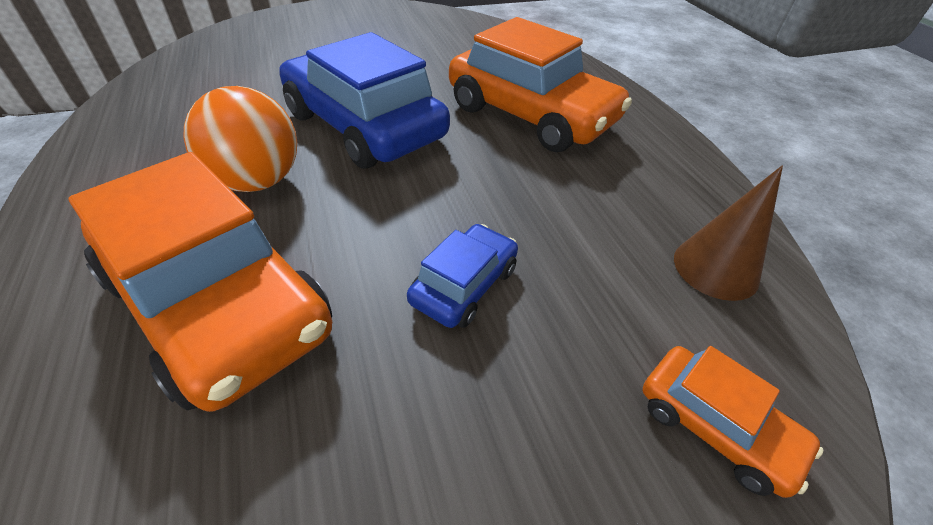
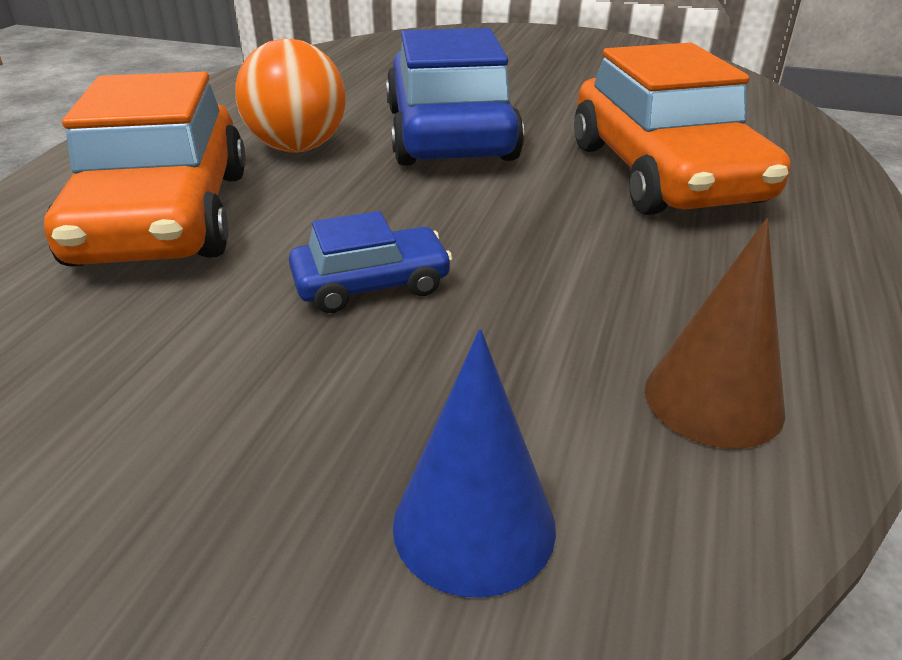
camera: 40 degrees right, 10 degrees down
orange car [643,346,823,498] -> blue cone [393,329,556,598]

